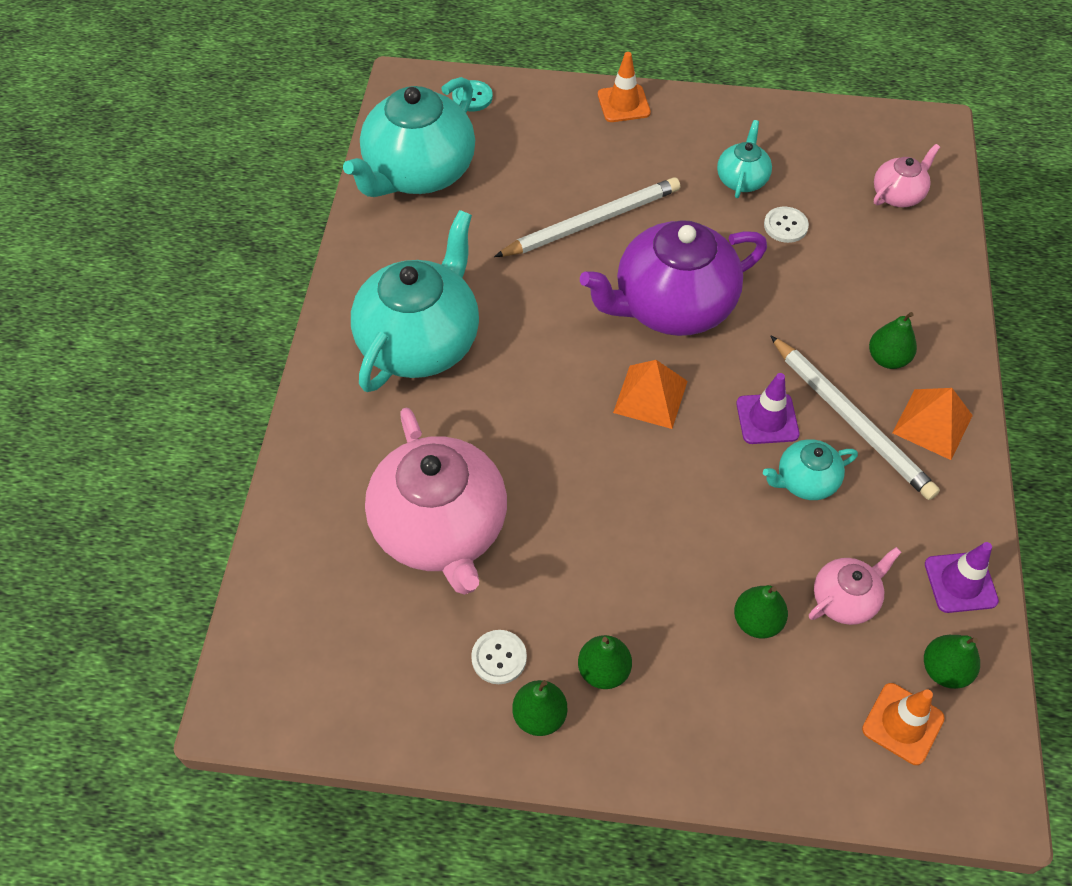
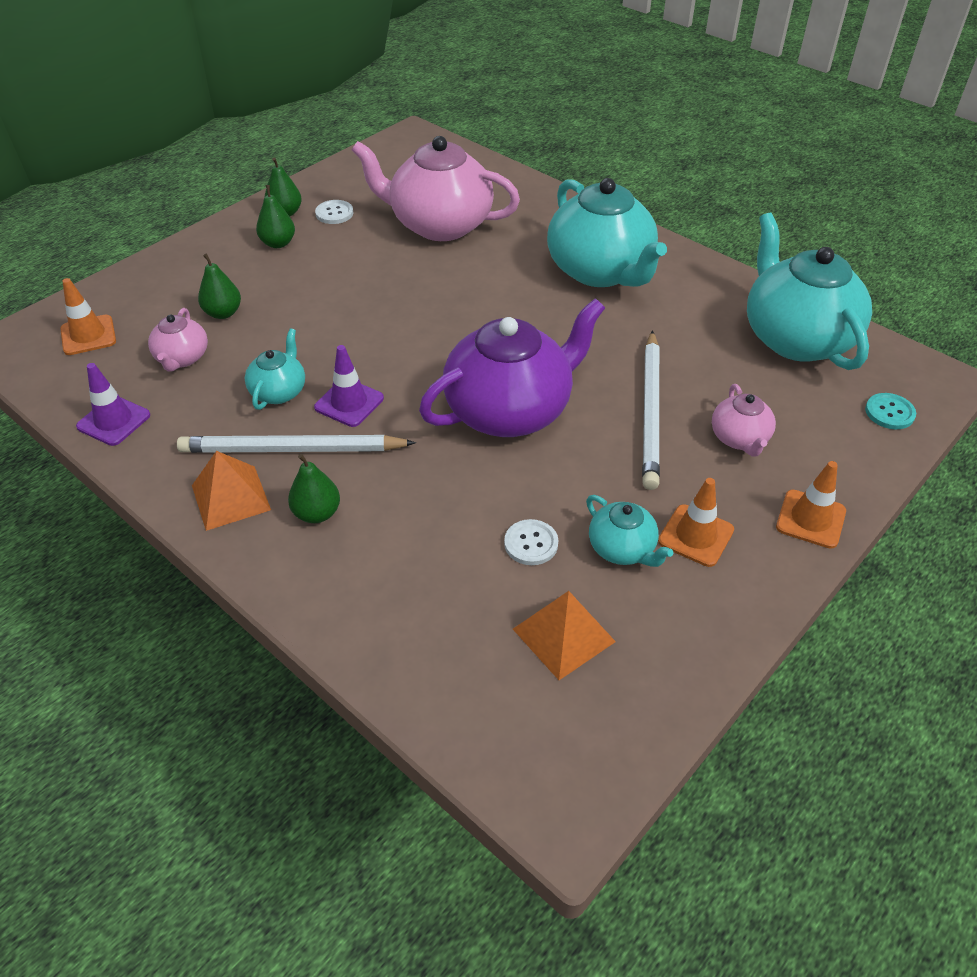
camera: 125 degrees right, 10 degrees down
purple teapot [580,220,767,336] -> purple teapot turned 45 degrees clockwise [419,299,605,437]
orange pyramid [613,360,687,429] -> orange pyramid moved to [513,591,616,680]
pink teapot [874,144,940,207] -> pink teapot moved to [712,384,776,457]
green pear [924,635,980,689] -> none
none -> orange traffic cone [658,478,734,567]

